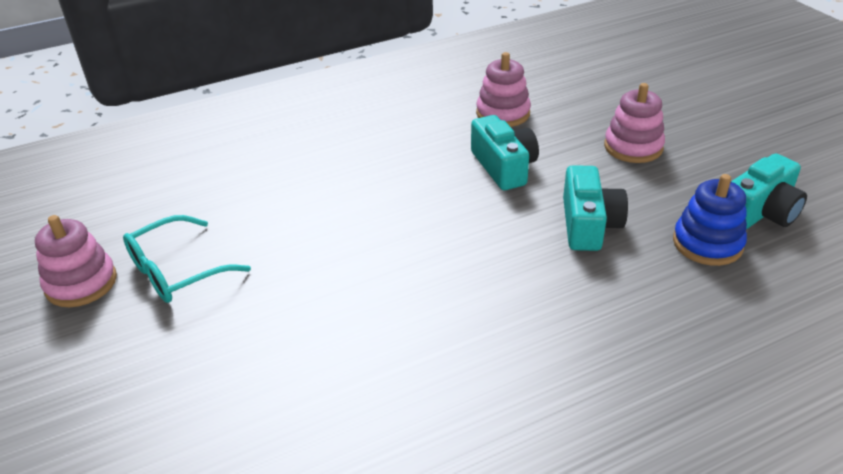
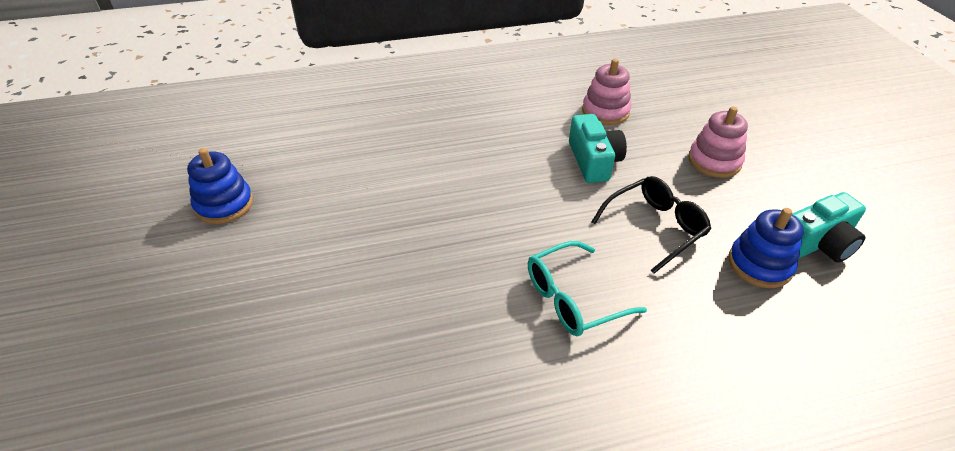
camera: 10 degrees right, 5 degrees up
pink stacking toy [35,215,117,307] -> blue stacking toy [187,148,253,224]
turquoise glasses [123,215,251,303] -> turquoise glasses moved to [528,241,647,336]
turquoise camera [563,165,628,251] -> black glasses [591,176,711,274]

